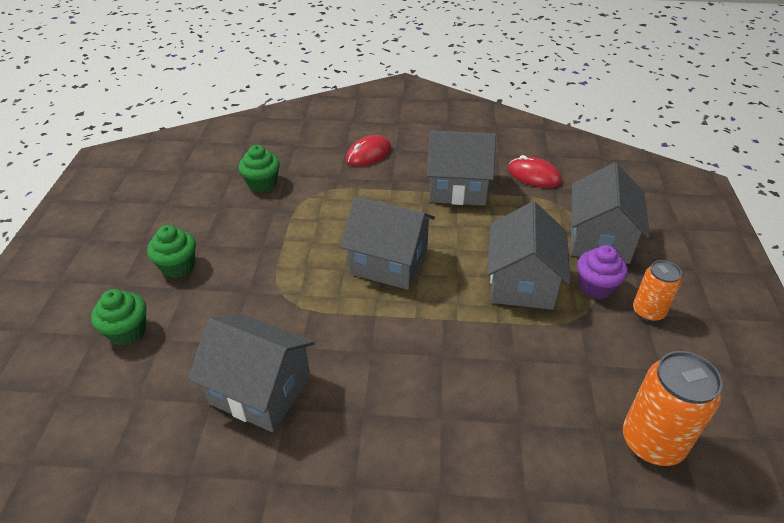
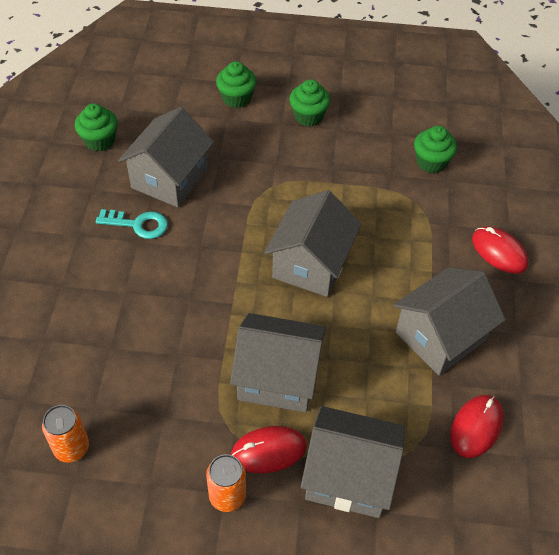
camera: 90 degrees right, 10 degrees up
grey house [427,131,496,205] -> grey house turned 45 degrees clockwise [393,267,506,375]
purple cupcake [577,245,628,299] -> red mouse [231,426,307,473]
orange can [623,351,723,466] -> orange can [42,405,89,463], size x0.62
none -> green cupcake [75,103,118,152]
none -> turquoise key [96,209,168,239]

